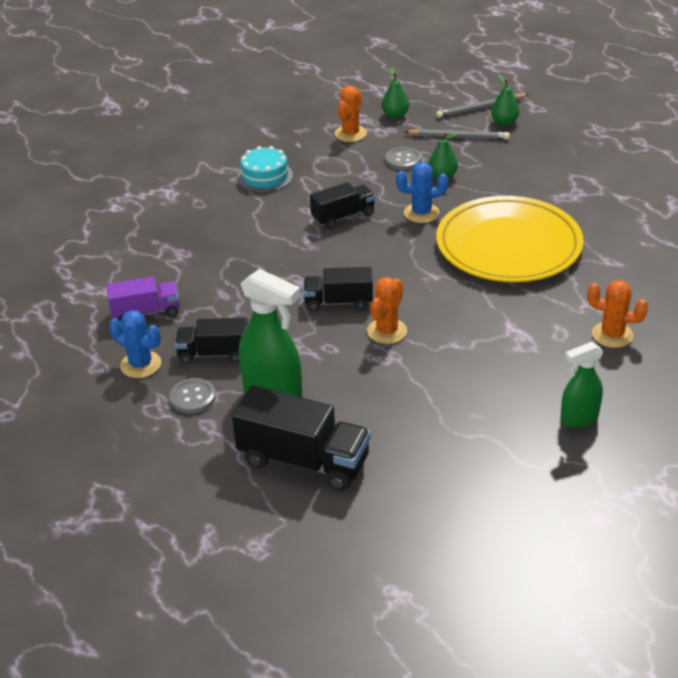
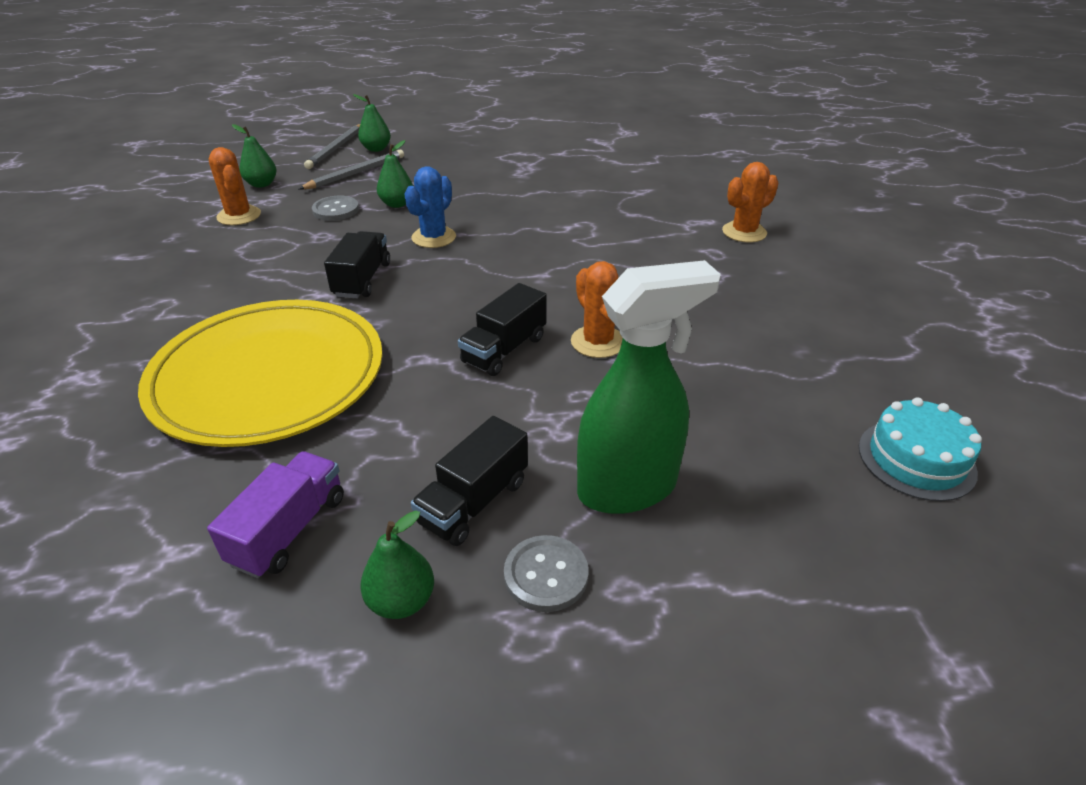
camera: 55 degrees left, 0 degrees up
blue cactus [109,310,161,378] -> green pear [360,510,434,619]
black truck [232,386,371,491] -> none
turquoise cake [237,146,293,193] -> turquoise cake moved to [859,397,982,501]
yellow plate [436,196,584,282] -> yellow plate moved to [138,300,383,447]
green spray bottle [560,342,604,428] -> none

